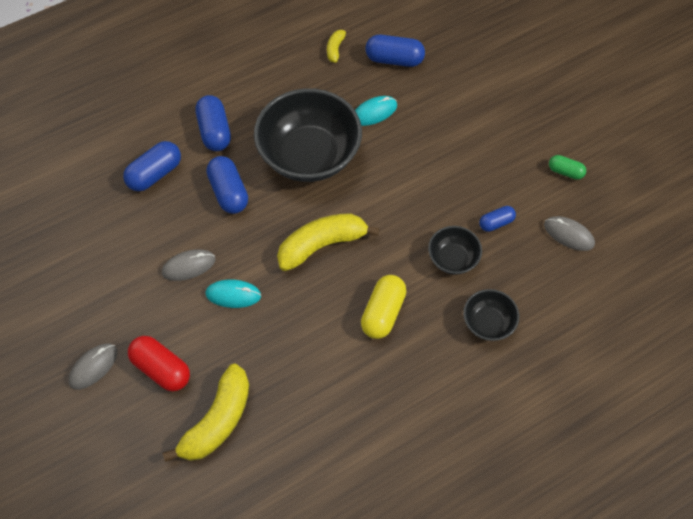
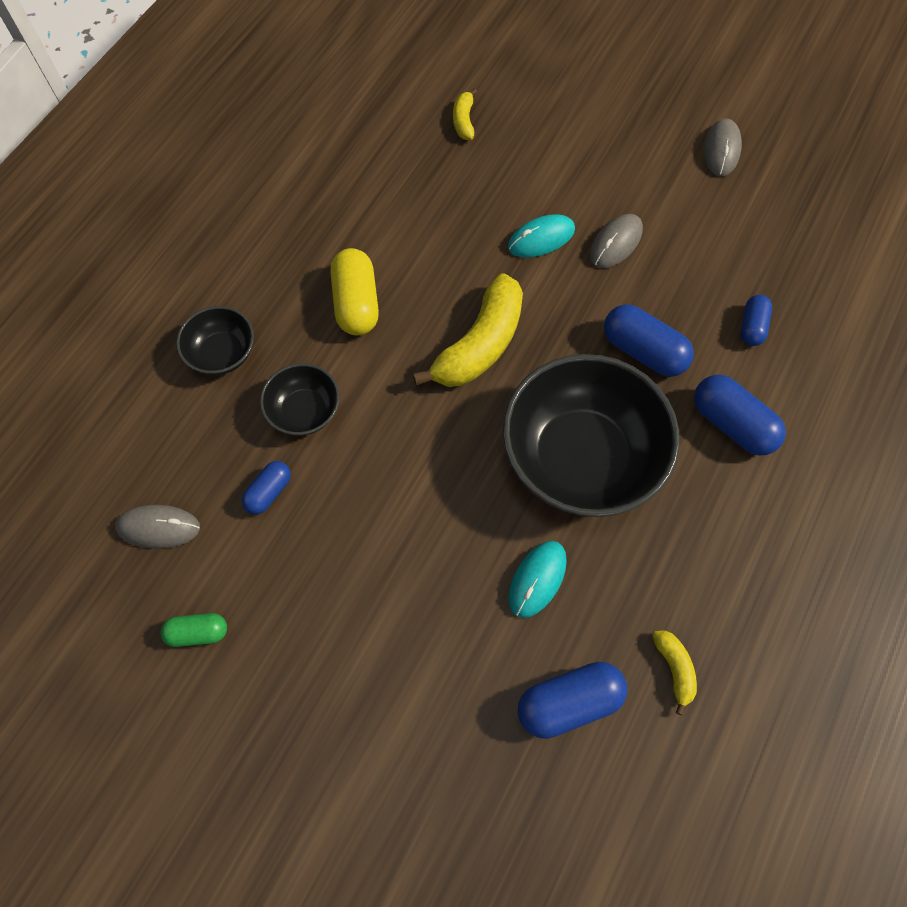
camera: 150 degrees right, 5 degrees up
grey mouse [68,343,117,390] -> grey mouse moved to [704,118,742,176]
blue capsule [123,141,181,191] -> blue capsule [741,295,772,346], size x0.59
red capsule [128,336,190,391] -> none
yellow banana [163,364,249,462] -> yellow banana [453,88,477,140], size x0.47

